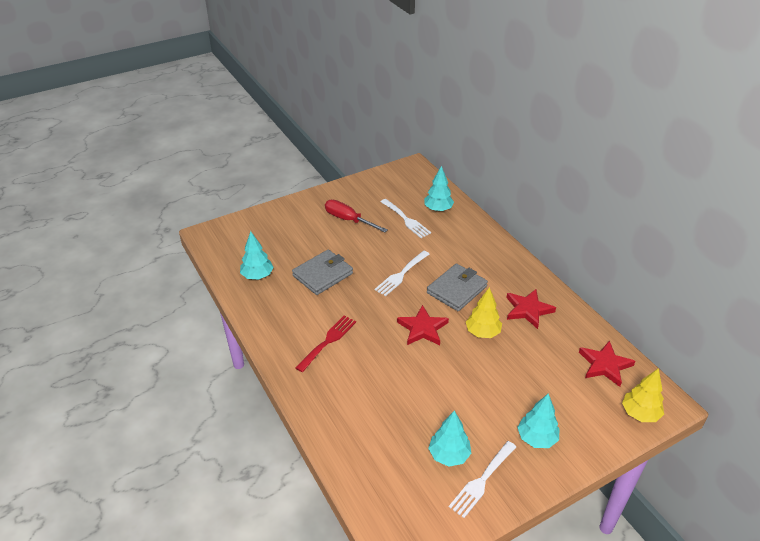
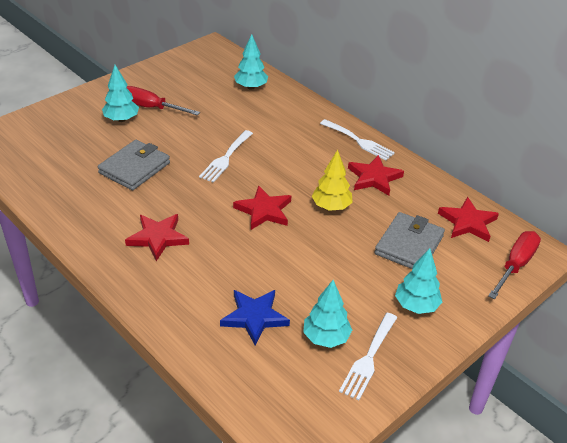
camera: 15 degrees left, 0 degrees up
turquoise tree [240,231,274,280] -> turquoise tree moved to [102,65,139,122]
red fork [296,315,356,372] -> red star [125,214,189,261]
white fork [380,199,431,238] -> white fork moved to [320,119,395,161]
grey wallet [427,263,488,311] -> grey wallet moved to [374,212,445,269]
yellow tree [622,368,664,422] -> red screwdriver [488,231,541,299]
none -> blue star [220,290,290,346]

